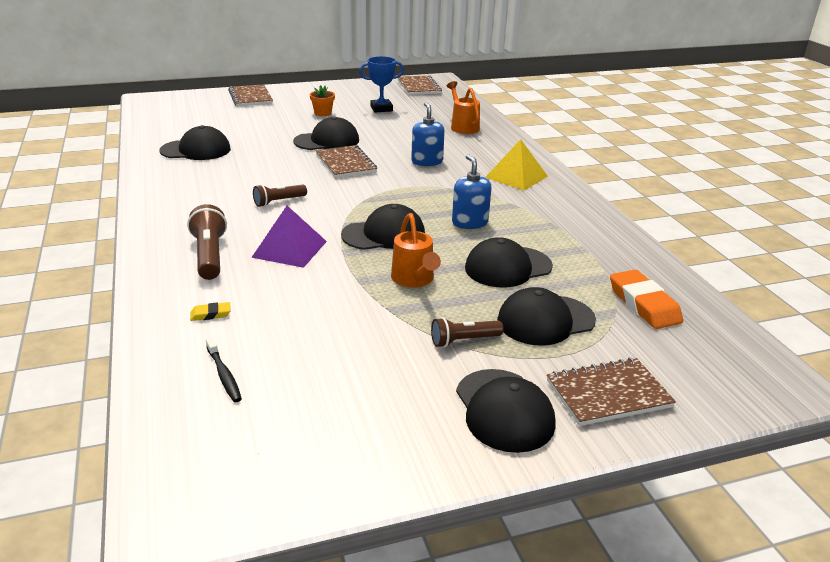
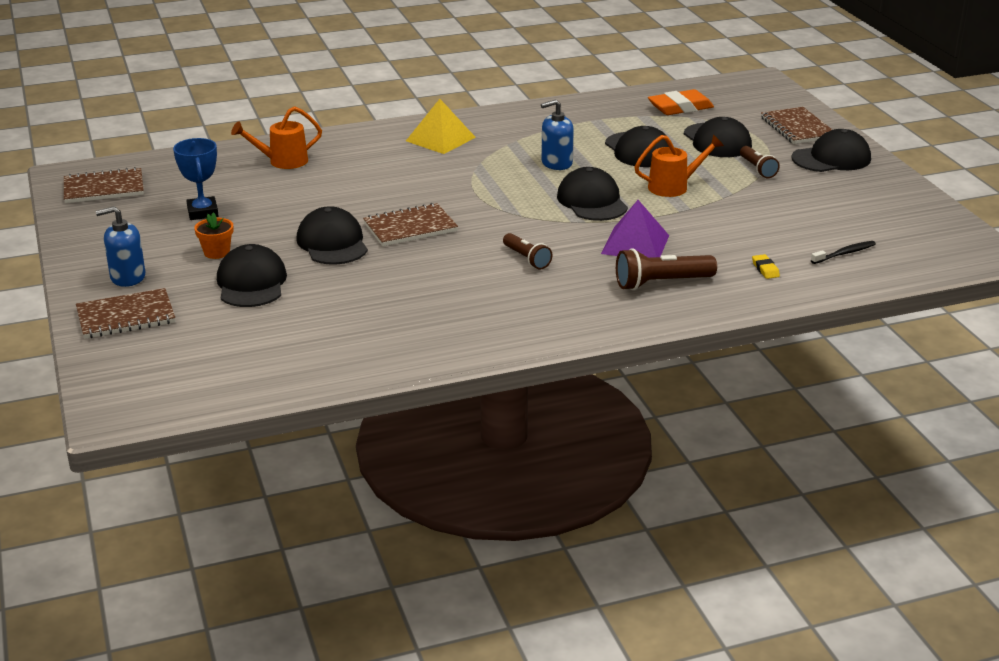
camera: 90 degrees left, 0 degrees up
black cap [159,125,231,160] -> black cap moved to [217,244,287,307]
blue soap dispenser [411,102,445,166] -> blue soap dispenser moved to [96,206,145,287]

